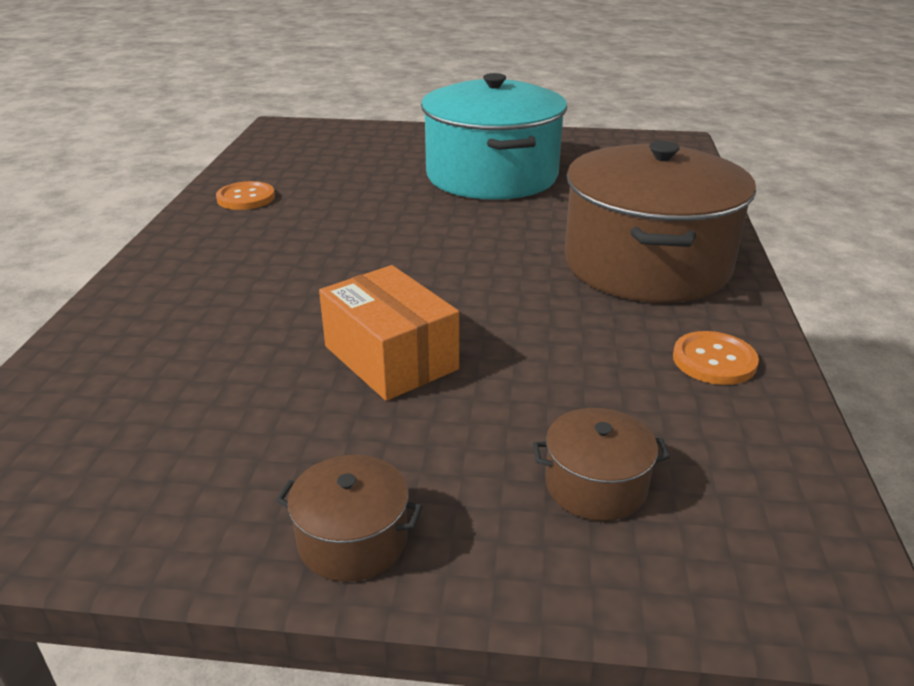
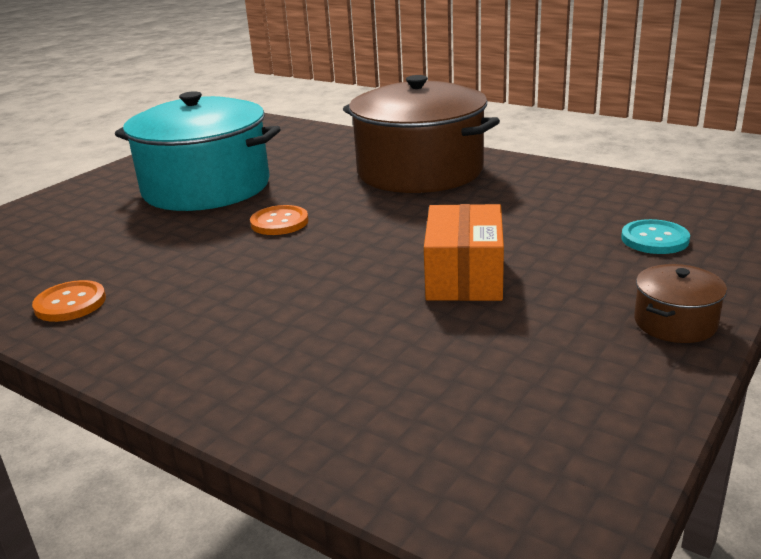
camera: 60 degrees left, 5 degrees down
orange box [319,265,459,401] -> orange box turned 75 degrees counterclockwise [424,204,504,301]
brown pot [533,408,670,521] -> turquoise button [621,219,690,254]
orange button [673,331,759,385] -> orange button moved to [250,205,309,235]

